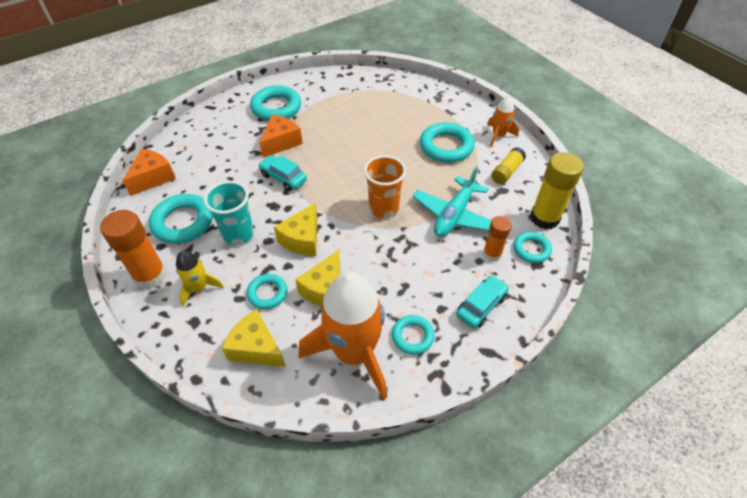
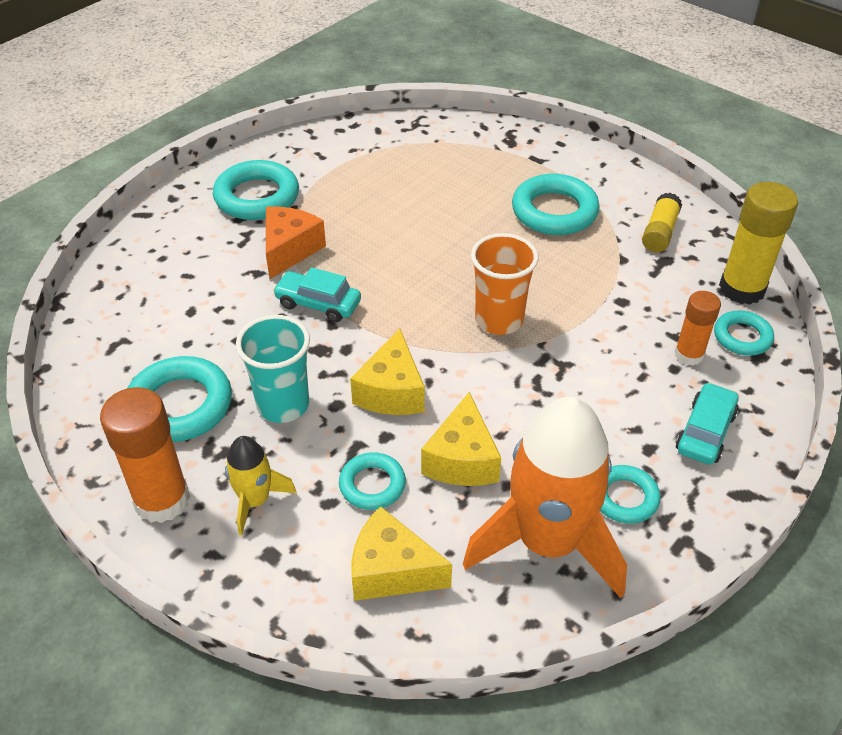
camera: 15 degrees left, 5 degrees down
orange cheese [123,149,176,196] -> none
turquoise plane [413,167,492,237] -> none
orange rocket [487,96,519,147] -> none

